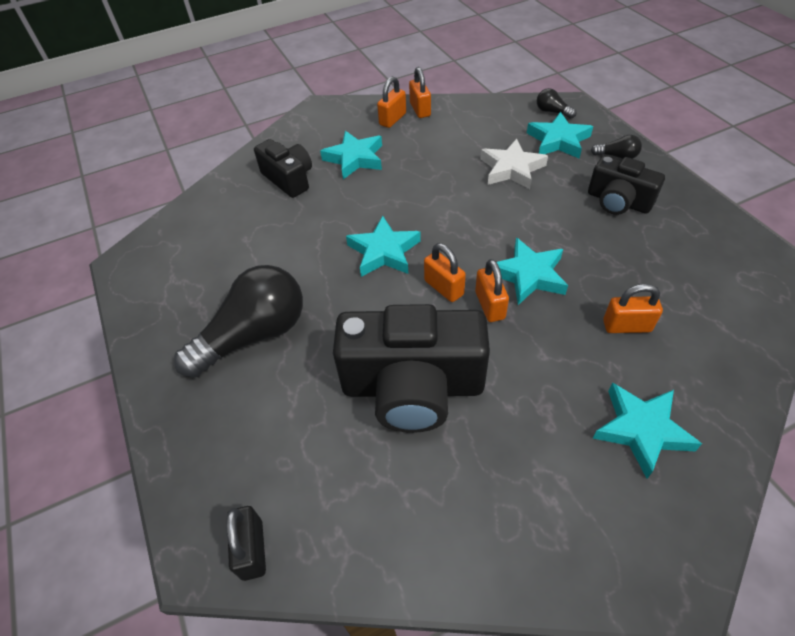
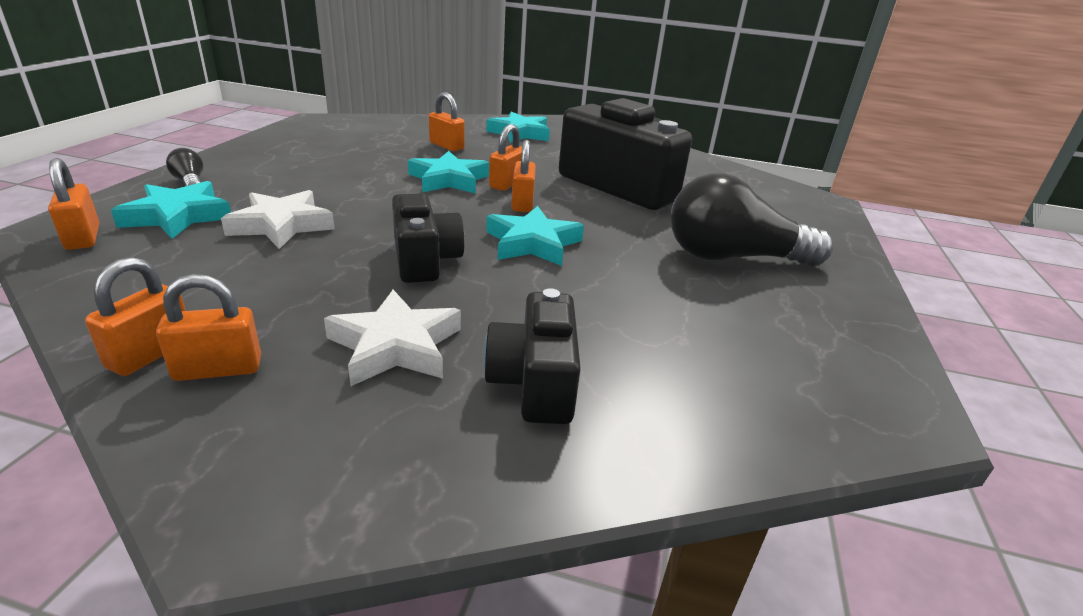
camera: 145 degrees left, 20 degrees down
black padlock [226,506,266,581] -> none
turquoise star [320,131,382,179] -> white star [324,290,461,386]
black light bulb [537,88,576,119] -> orange padlock [48,158,99,250]
black camera [588,156,665,215] -> black camera moved to [392,193,465,283]

